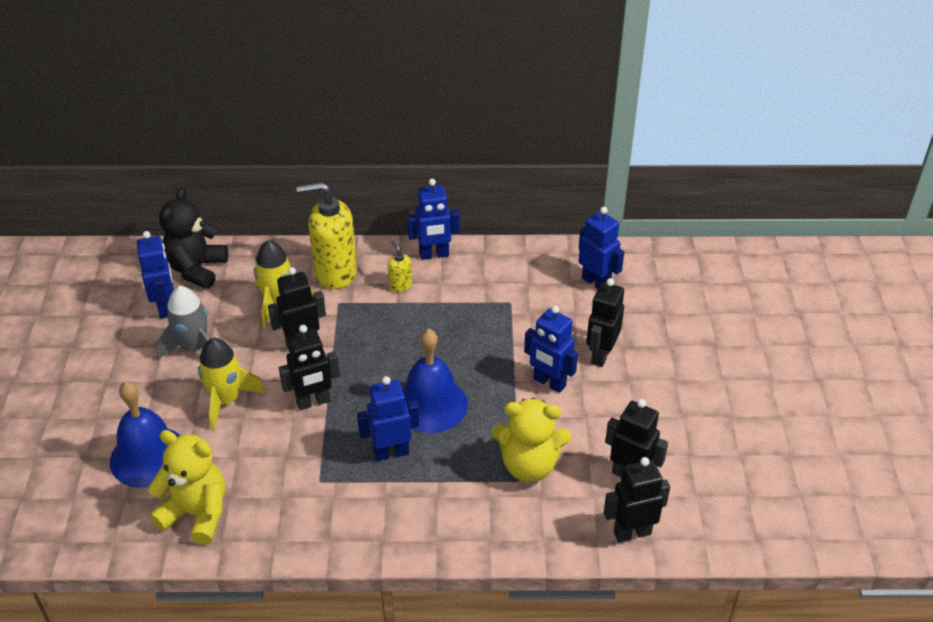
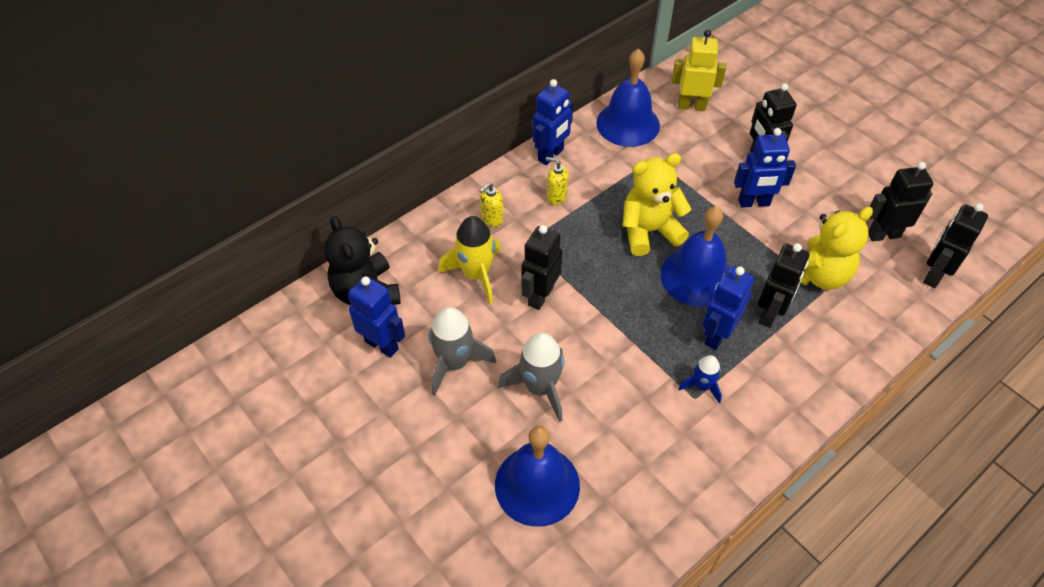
camera: 40 degrees left, 10 degrees up
yellow teddy bear [148,430,225,545] -> yellow teddy bear moved to [623,153,691,256]
yellow rocket [198,338,265,430] -> grey rocket [498,333,564,422]
black robot [279,325,340,410] -> black robot moved to [758,243,810,328]
yellow soap dispenser [296,182,357,289] -> yellow soap dispenser [479,183,504,227], size x0.45
blue robot [579,207,624,289] -> yellow robot [672,30,726,111]
none -> blue bell [596,49,660,147]
none -> blue rocket [678,355,722,403]

